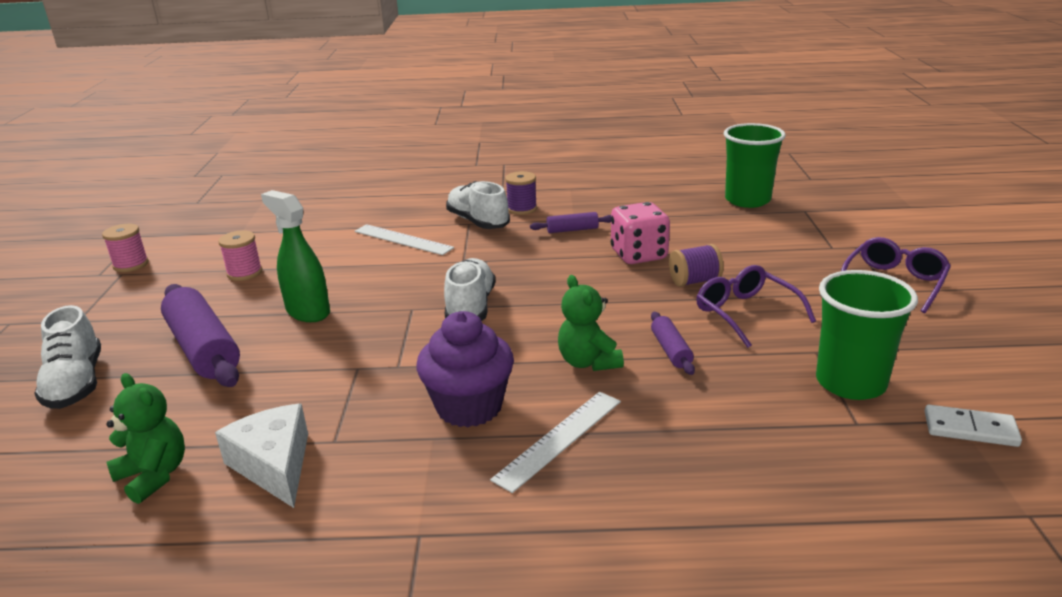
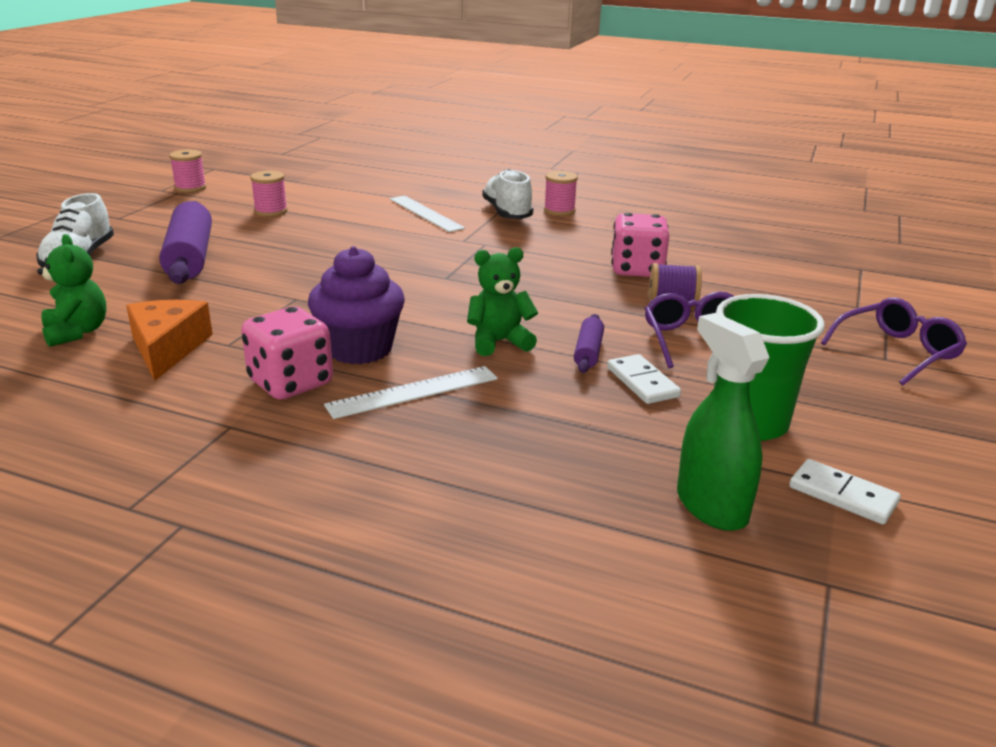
camera: 20 degrees right, 0 degrees up
white cheese [215,403,308,508] -> orange cheese [126,300,213,381]
green spray bottle [261,190,330,322] -> green spray bottle moved to [677,313,769,531]
white shoe [444,258,495,321] -> none
purple spool [505,171,537,215] -> pink spool [544,171,578,216]
purple rolling pin [530,212,611,233] -> none
green teddy bear [558,275,624,371] -> green teddy bear turned 75 degrees clockwise [467,247,538,356]
green cup [724,123,786,208] -> none
none -> pink dice [241,307,333,400]
none -> white domino [607,354,681,404]

